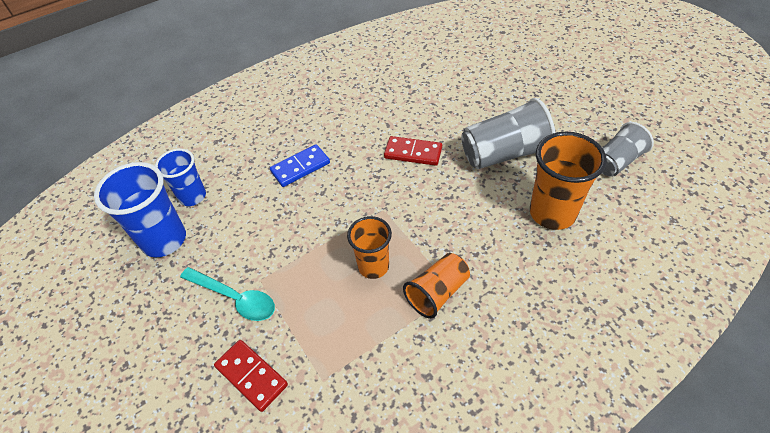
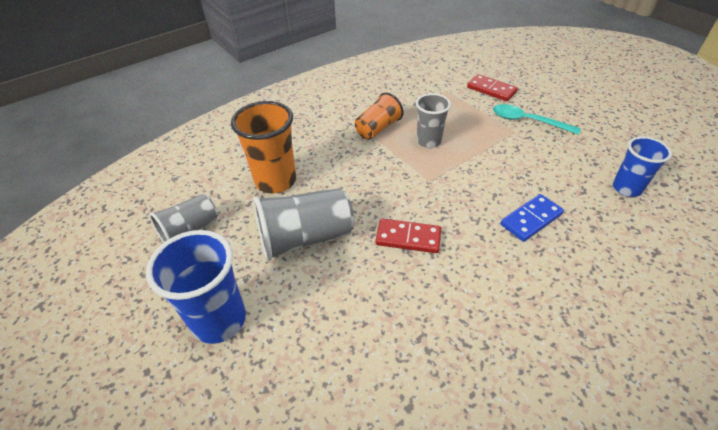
camera: 175 degrees right, 5 degrees down
blue cup [94,162,186,258] -> blue cup moved to [146,230,246,344]
orange cup [347,216,392,279] -> grey cup [416,93,451,148]

